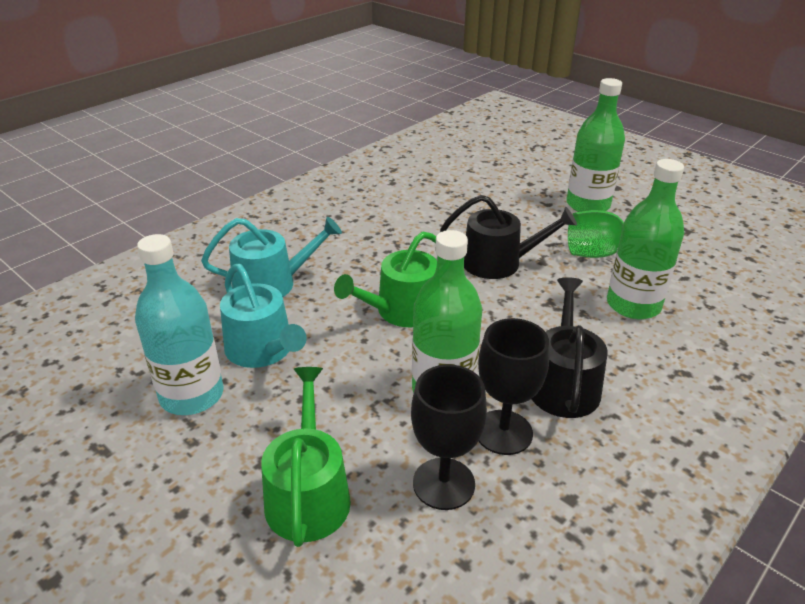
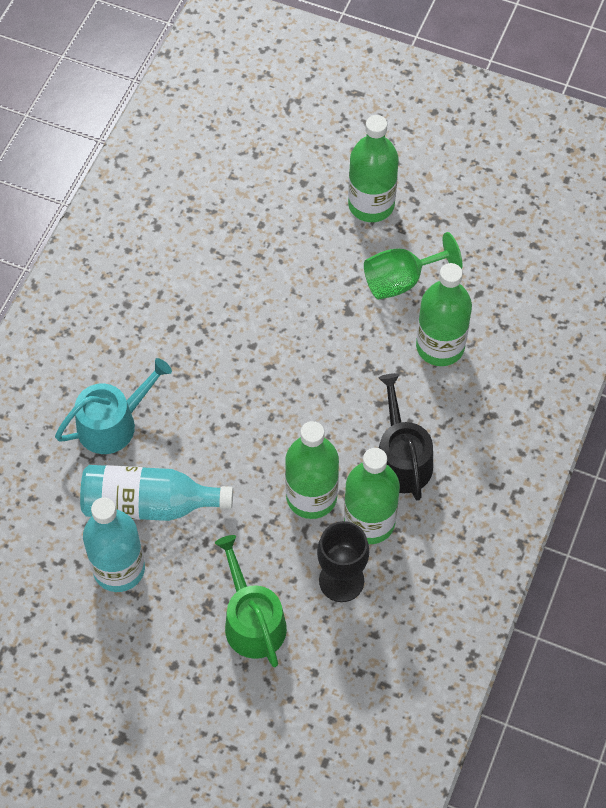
camera: 20 degrees left, 25 degrees up
turquoise watering can [220,264,307,368] -> turquoise bottle [80,465,233,521]
green watering can [334,232,437,328] -> none
black watering can [440,195,577,279] -> none
black goblet [478,318,549,455] -> green bottle [344,448,400,544]

